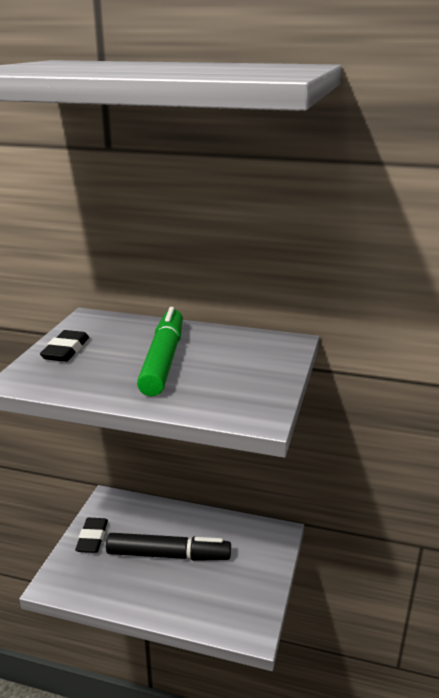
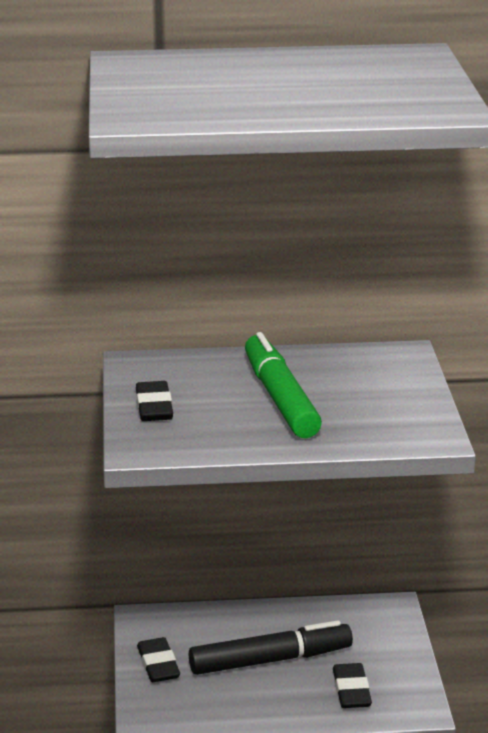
camera: 20 degrees left, 0 degrees up
none -> black eraser [333,663,372,708]

